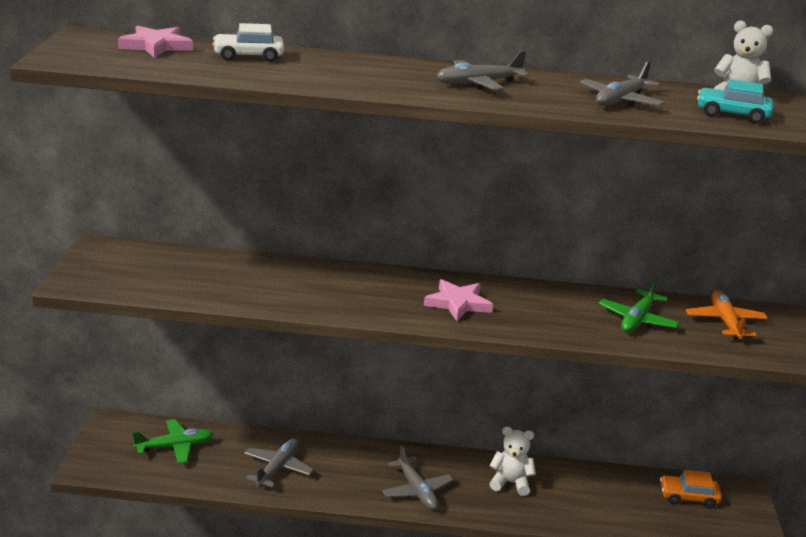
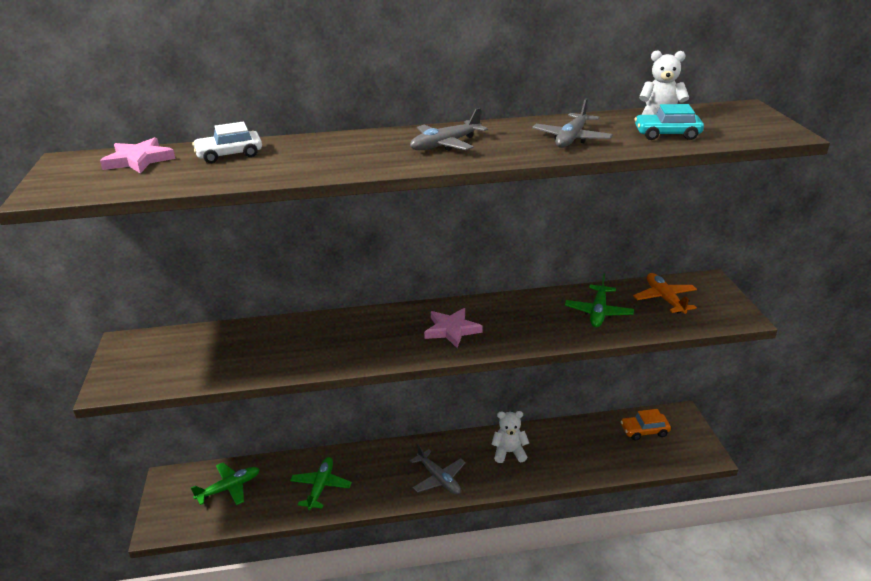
camera: 10 degrees left, 5 degrees up
grey plane [244,439,314,487] -> green plane [290,457,352,510]

